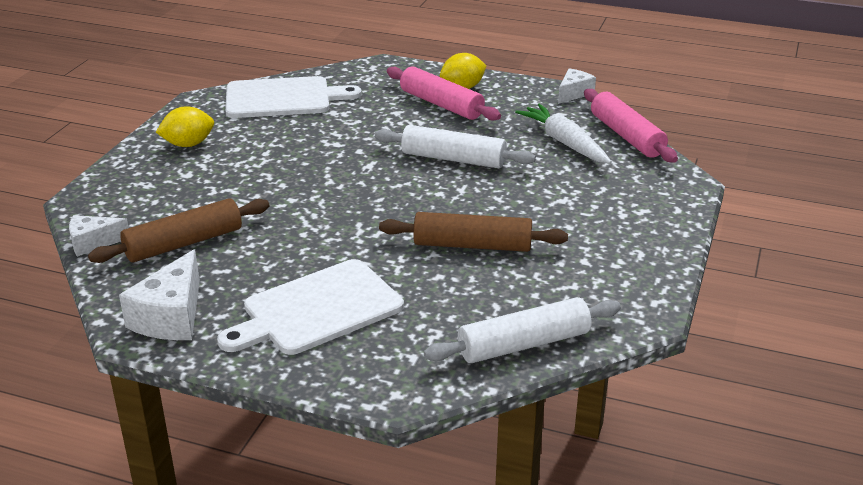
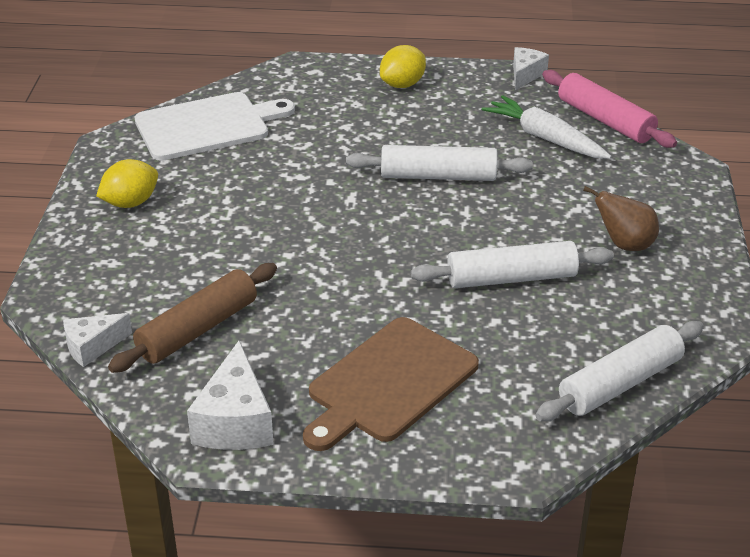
camera: 15 degrees left, 5 degrees up
white cutting board [217,259,404,355] -> brown cutting board [303,317,479,451]
brown rolling pin [379,212,568,252] -> white rolling pin [411,241,614,288]
pink rolling pin [387,66,501,121] -> none
none -> brown pear [583,186,659,251]

